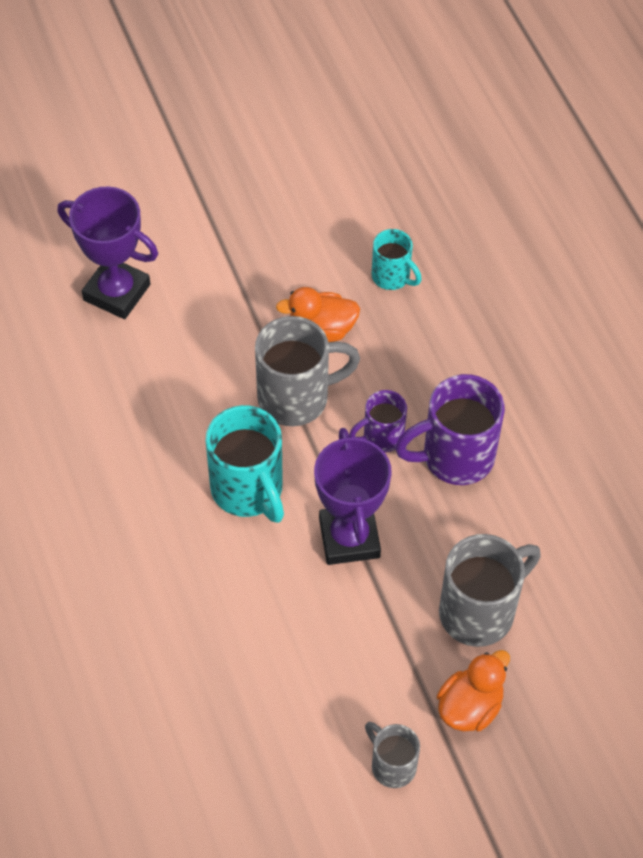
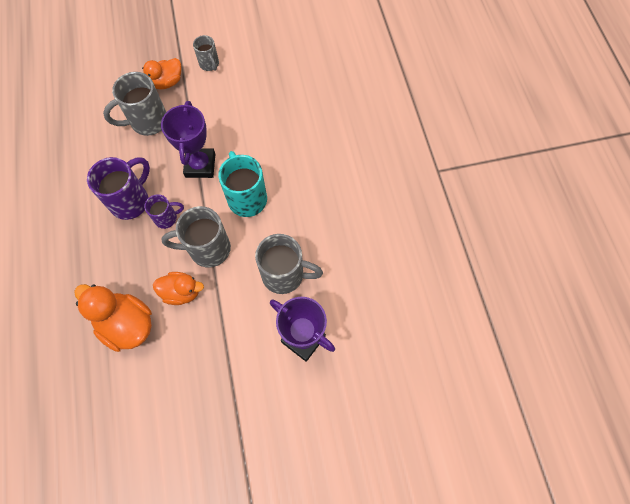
camera: 170 degrees left, 10 degrees up
turquoise mug [372,229,422,290] -> orange duck [74,284,152,352]
purple mug [395,374,505,485] -> purple mug turned 45 degrees counterclockwise [87,157,150,220]
none -> grey mug [255,234,323,294]

